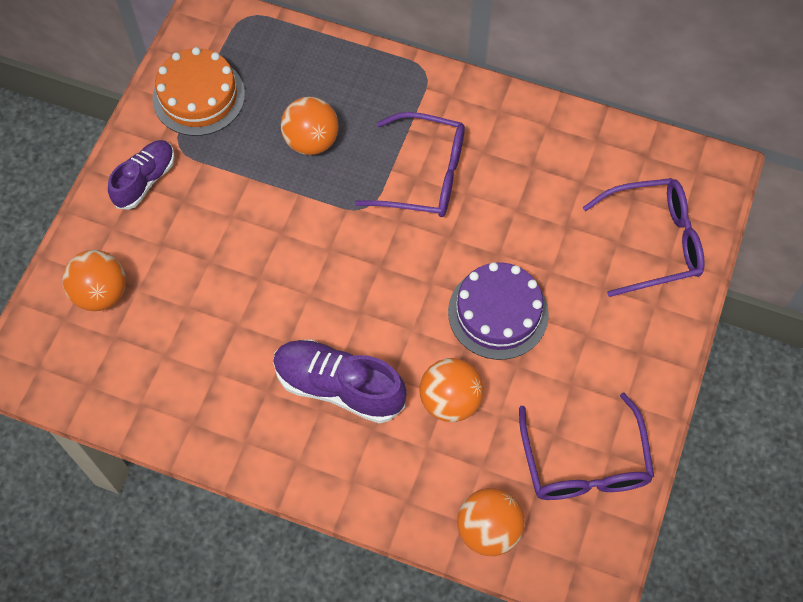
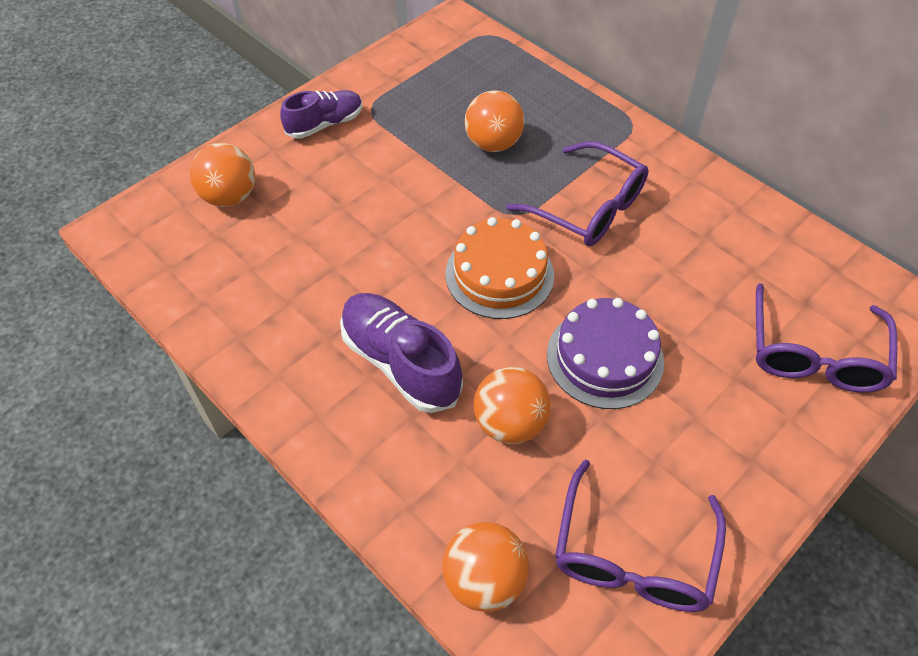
camera: 25 degrees right, 10 degrees down
orange cake [152,47,245,136] -> orange cake moved to [445,217,554,319]
purple glasses [583,178,705,297] -> purple glasses turned 90 degrees clockwise [756,283,897,393]

